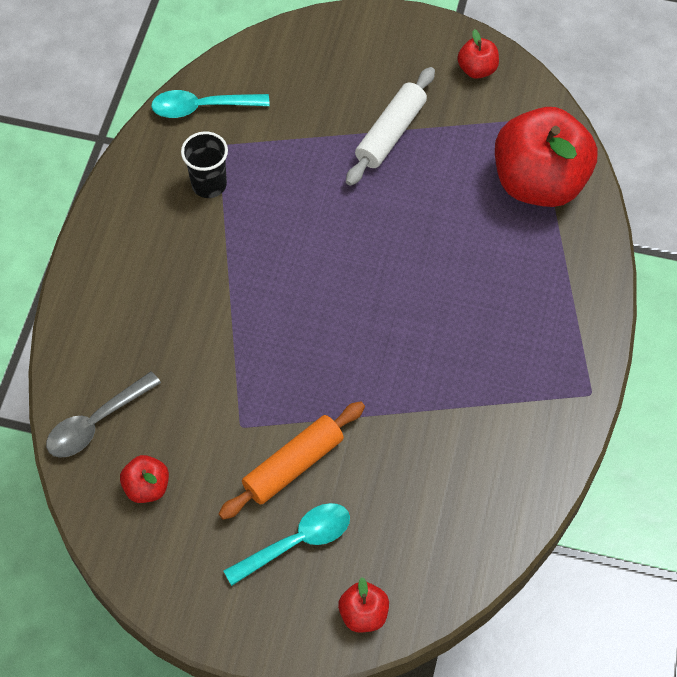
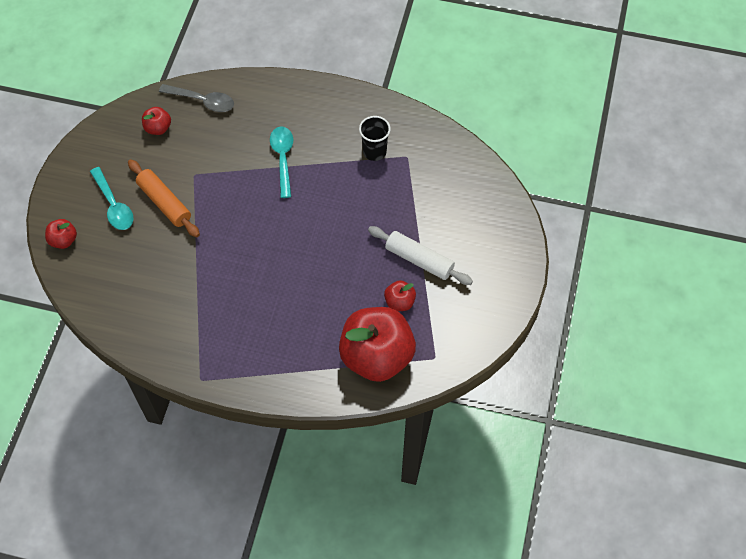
camera: 90 degrees right, 0 degrees up
grey spoon [46,371,161,458] -> grey spoon turned 150 degrees clockwise [159,84,234,112]
turquoise spoon [151,90,270,118] -> turquoise spoon moved to [270,126,293,198]
red apple [457,29,499,79] -> red apple moved to [384,281,416,311]

